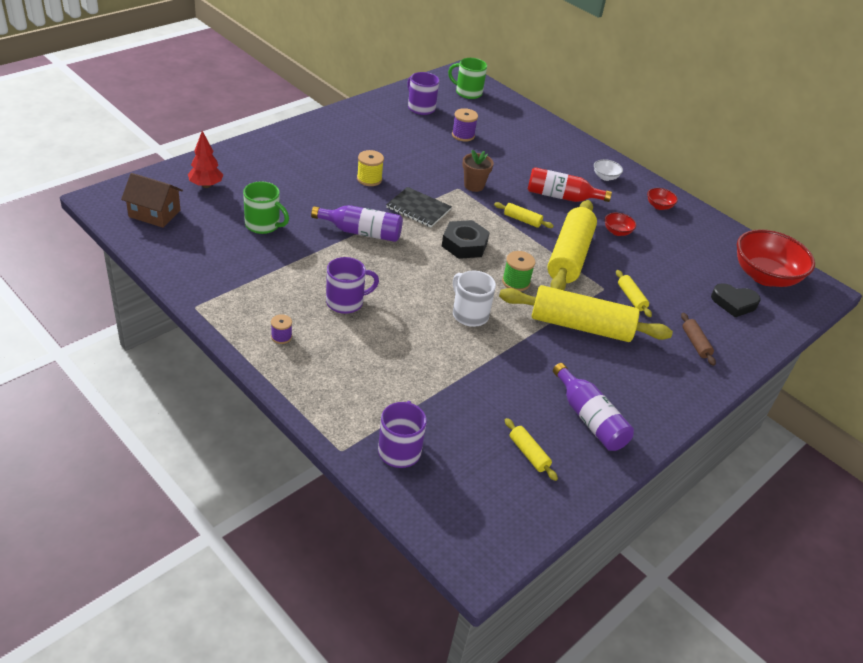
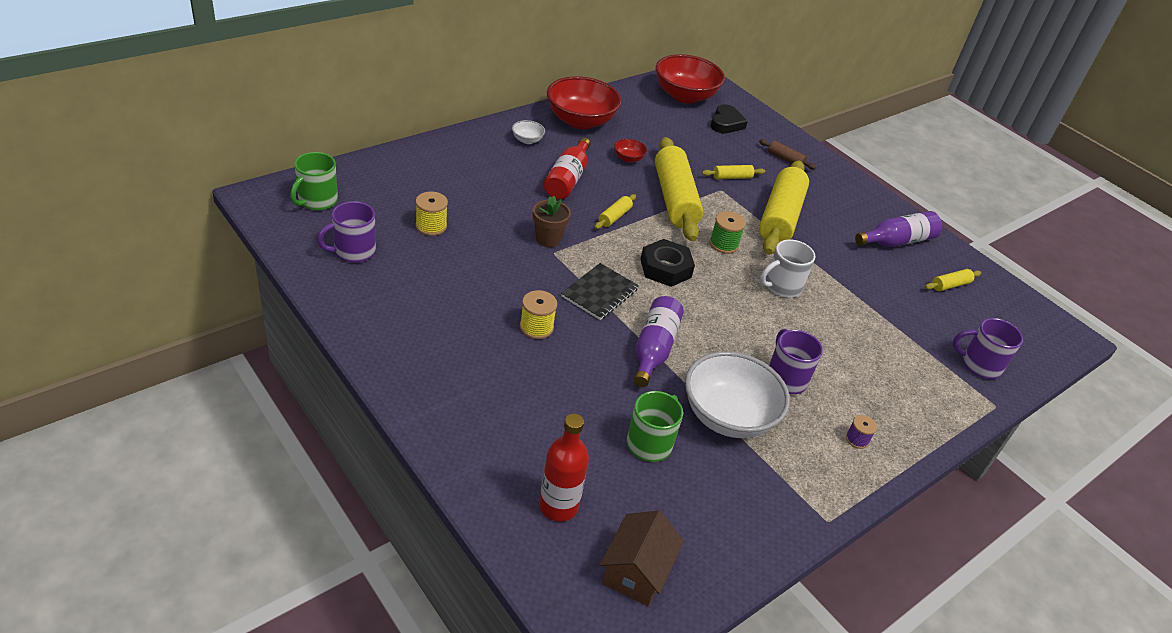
camera: 85 degrees left, 0 degrees up
red tree [188,131,224,188] -> red bottle [539,414,589,522]
purple spool [452,108,478,142] -> yellow spool [416,192,448,236]
yellow rolling pin [547,200,597,290] -> yellow rolling pin turned 60 degrees clockwise [655,137,703,241]
red bowl [647,188,678,210] -> red bowl [547,76,621,129], size x2.32
brown rolling pin [681,313,716,366] -> brown rolling pin turned 45 degrees clockwise [759,139,816,170]
none -> white bowl [685,351,790,438]

